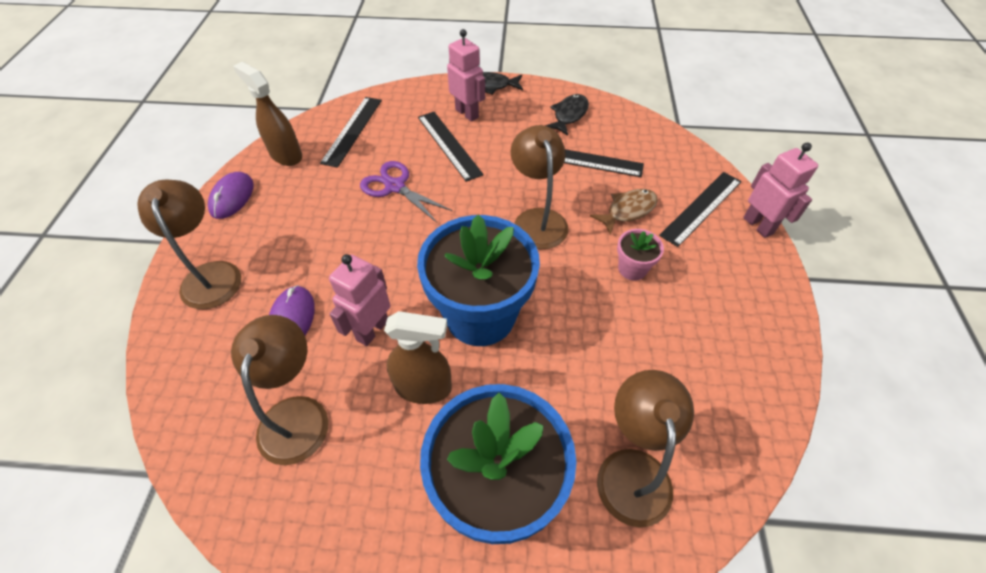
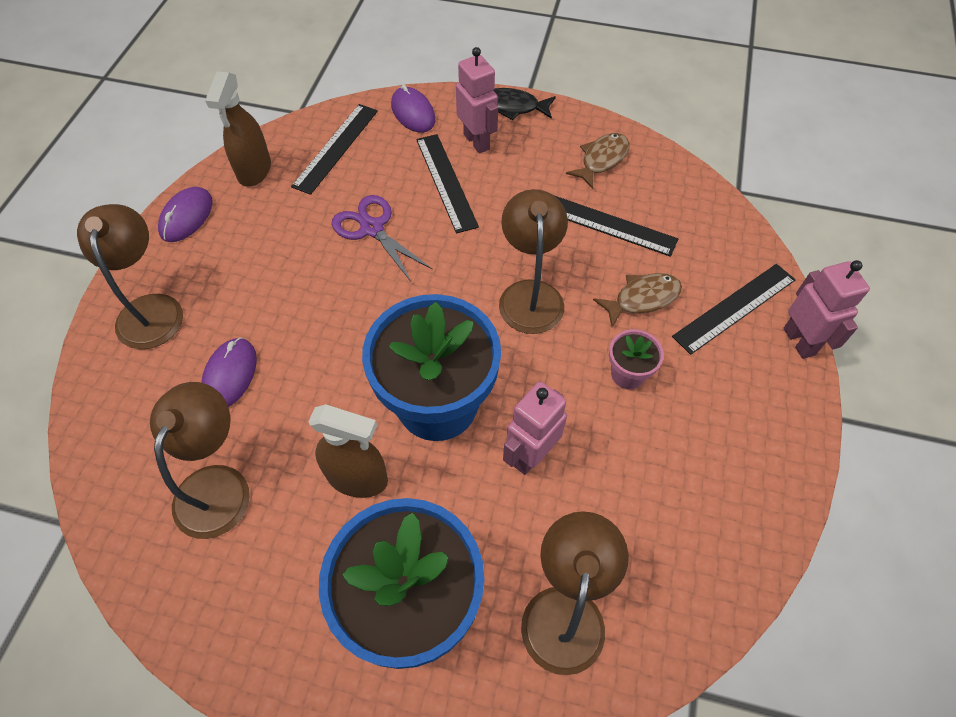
camera: 10 degrees right, 5 degrees up
brown spray bottle [233,62,302,166] -> brown spray bottle turned 135 degrees counterclockwise [205,71,271,186]
pink robot [329,254,390,346] -> pink robot moved to [503,382,567,475]
black fish [545,94,589,136] -> brown fish [566,133,629,189]
none -> purple mouse [391,85,435,133]

